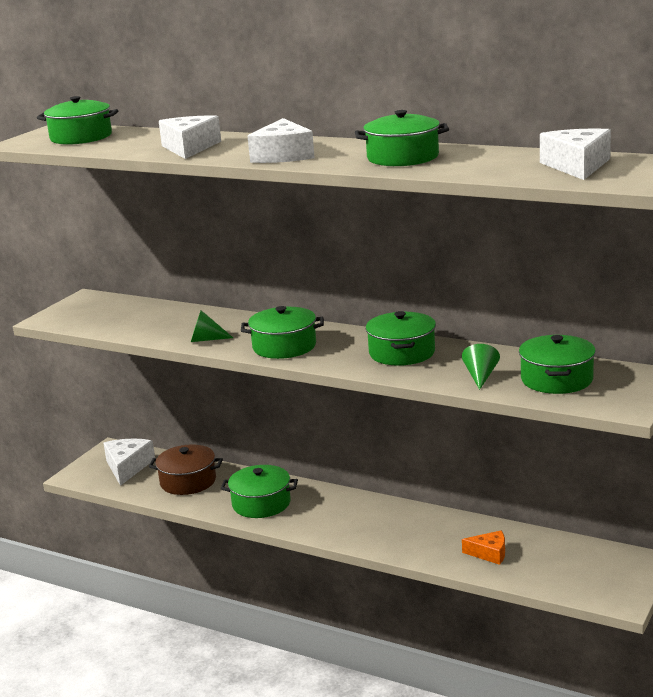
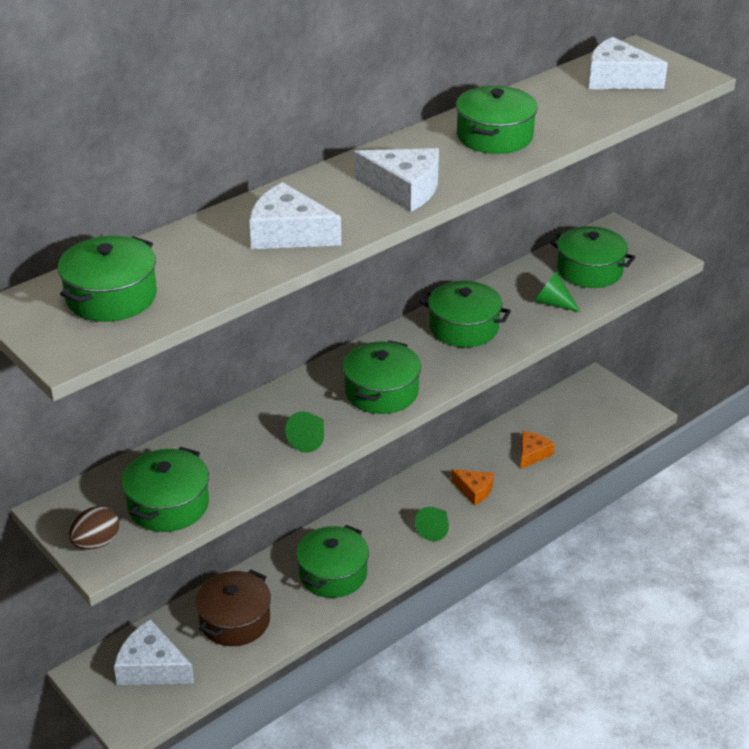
camera: 70 degrees left, 15 degrees up
none -> brown egg [69,506,119,550]
none -> green pot [122,447,209,532]
none -> green cone [415,507,449,541]
none -> orange cheese [451,469,494,506]

